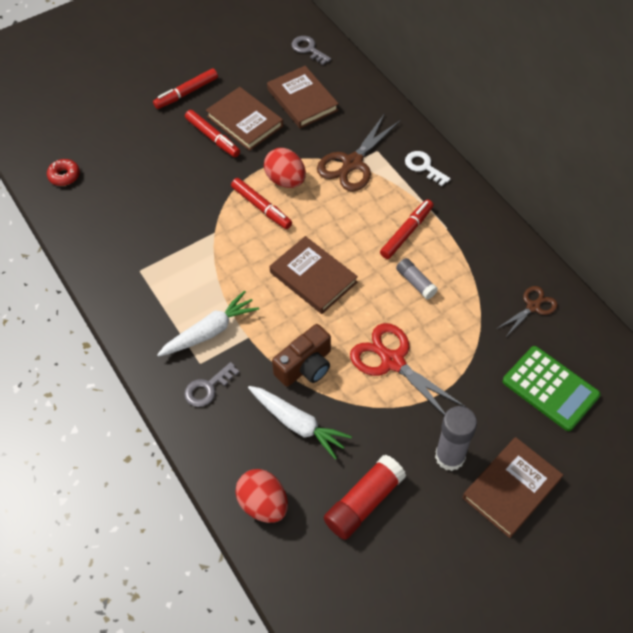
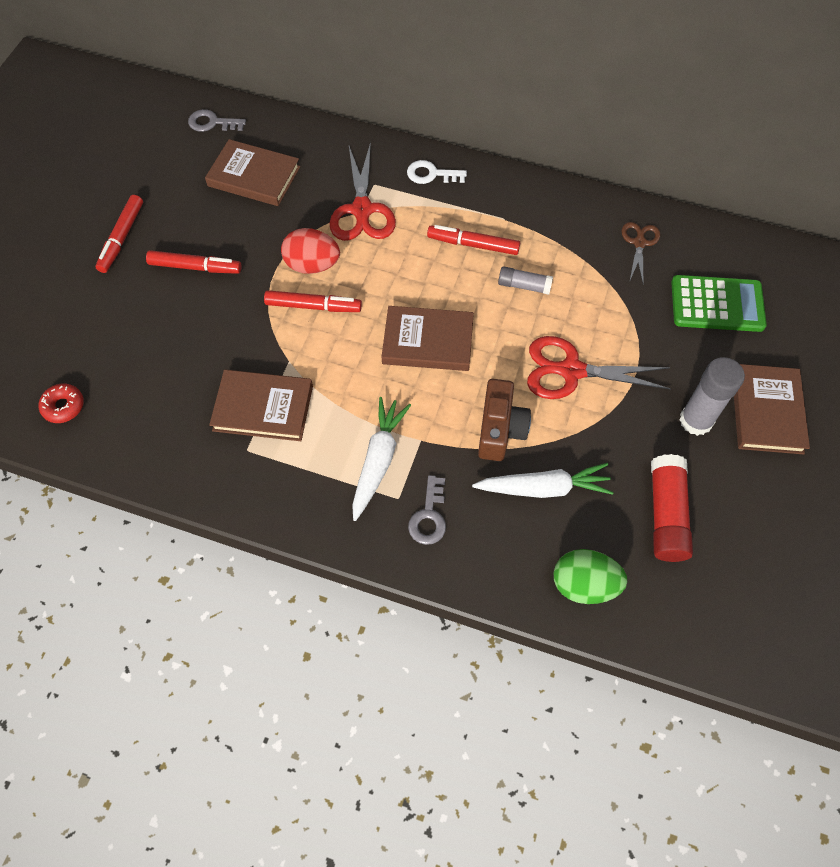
camera: 40 degrees left, 5 degrees up
brown book [206,87,283,151] -> brown book moved to [209,370,313,441]
red egg [235,469,288,523] -> green egg [553,549,627,604]
brown scissors [317,113,401,191] -> red scissors [330,142,396,241]
red marker [380,200,433,259] -> red marker turned 75 degrees counterclockwise [427,225,520,255]

